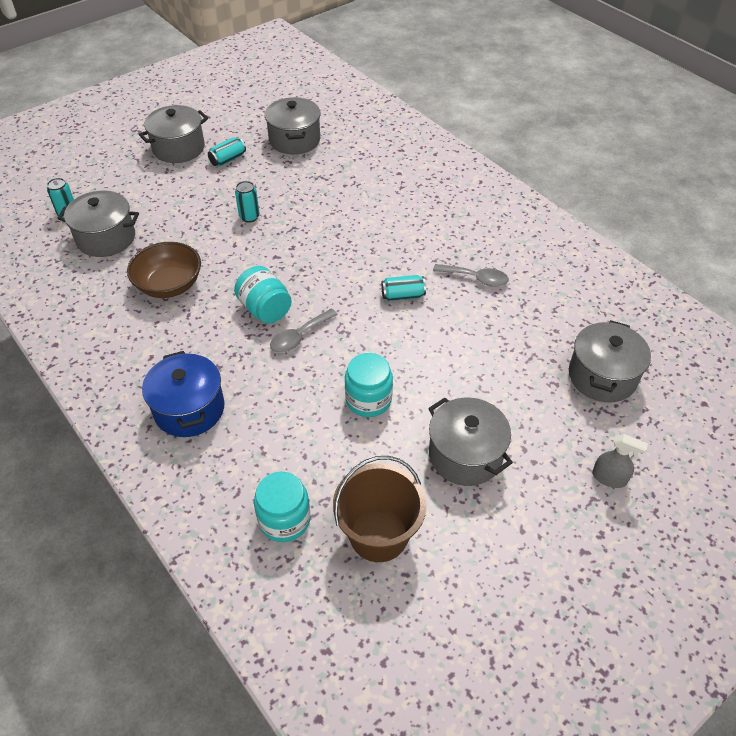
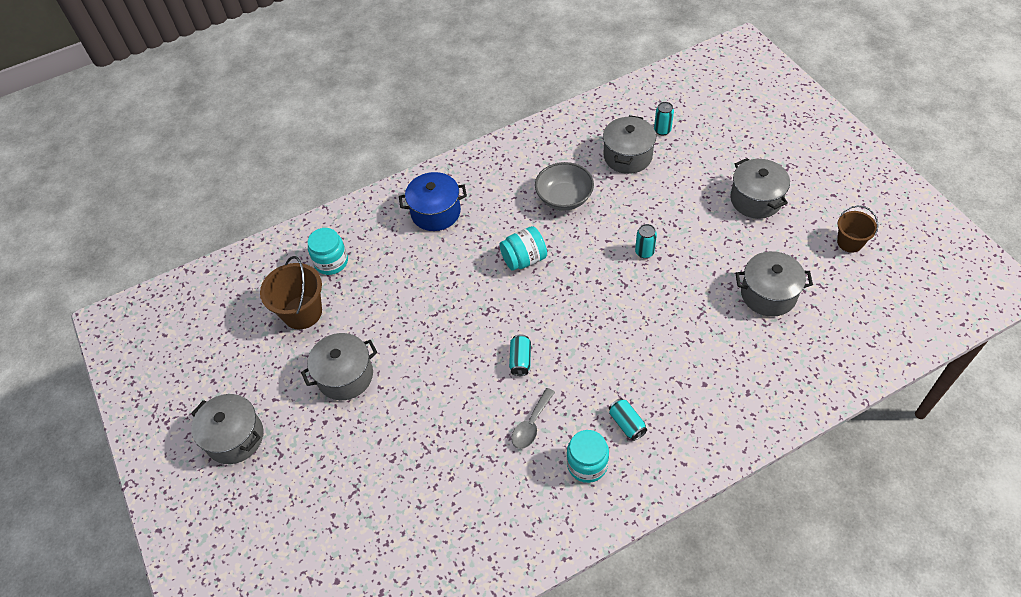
camera: 105 degrees right, 5 degrees up
brown bowl [127,242,201,298] -> grey bowl [535,162,594,211]
turquoise can [208,137,246,167] -> turquoise can moved to [609,398,647,441]
grey spoon [270,309,338,353] -> none
turquoise jar [345,353,393,417] -> turquoise jar moved to [567,430,609,483]
grey pot [569,320,651,403] -> grey pot moved to [191,394,264,464]
grey spray bottle [592,434,648,488] -> none
none -> brown bucket [837,206,879,253]

